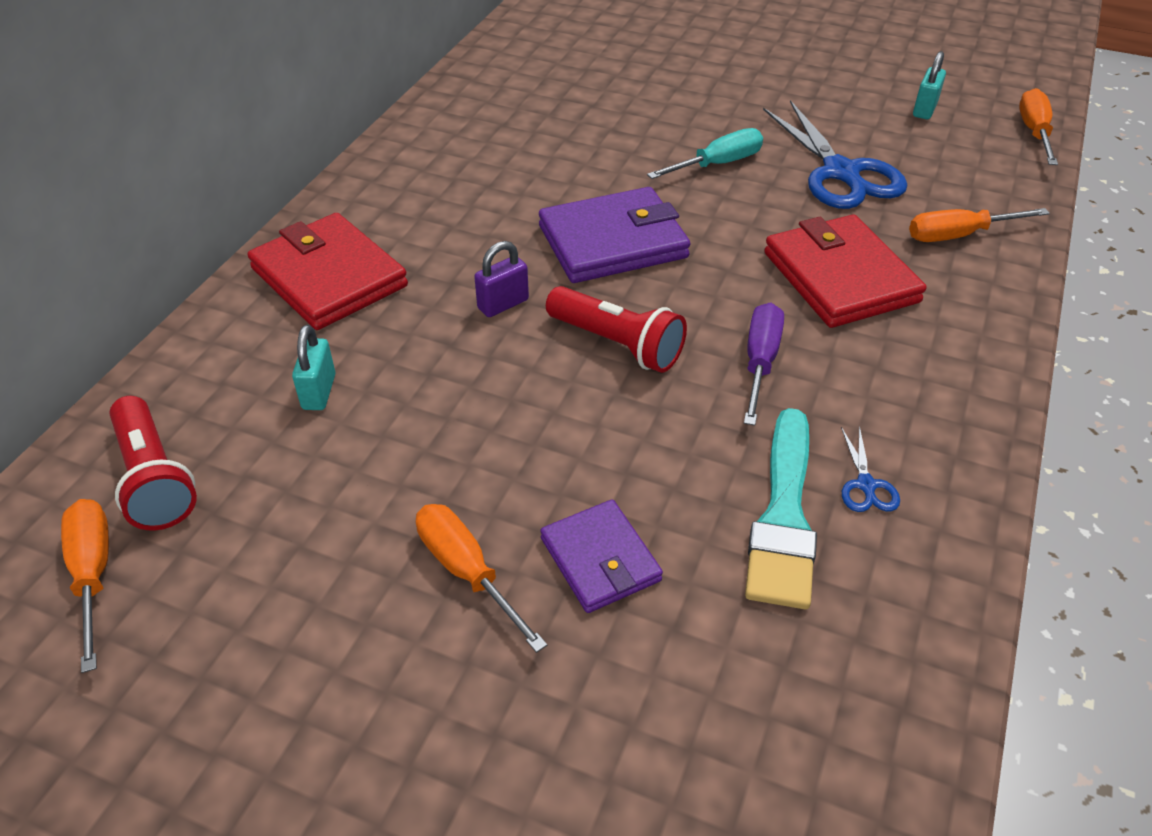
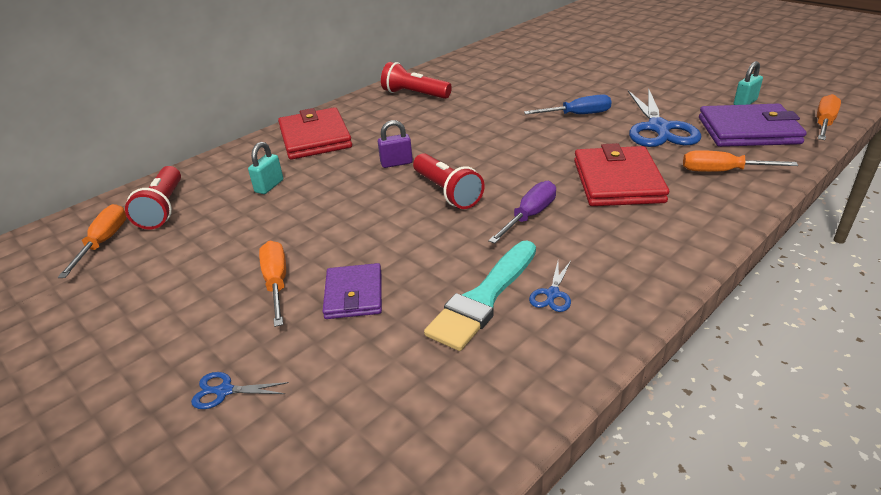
camera: 25 degrees right, 10 degrees down
purple wallet [539,187,690,283] -> purple wallet moved to [699,104,807,147]
turquoise screwdriver [647,128,763,179] -> blue screwdriver [524,94,612,114]
none -> blue scissors [191,372,289,409]
none -> red flashlight [381,62,452,99]

